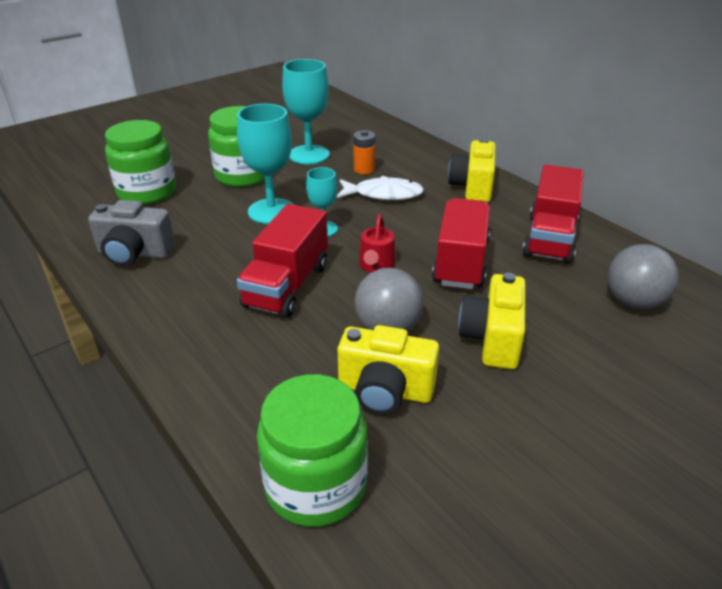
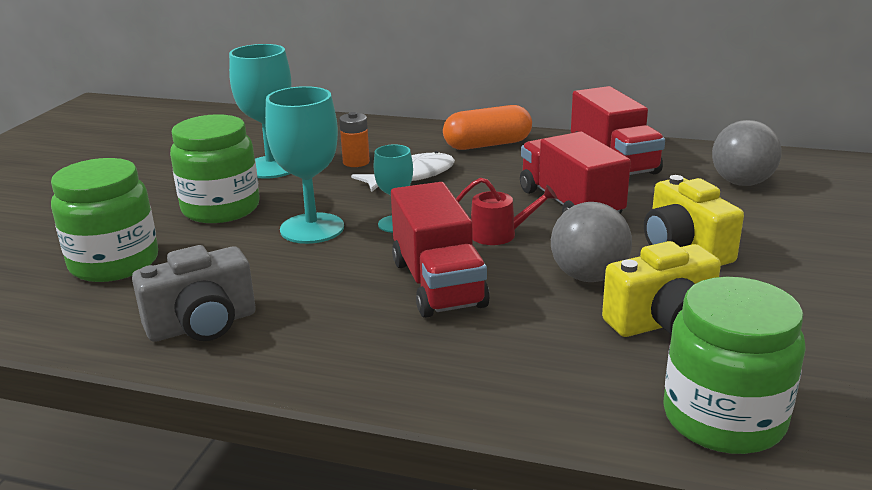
camera: 35 degrees left, 10 degrees down
red watering can [359,214,396,273] -> red watering can turned 60 degrees counterclockwise [456,178,557,245]
yellow camera [448,138,496,202] -> orange capsule [443,105,532,150]

